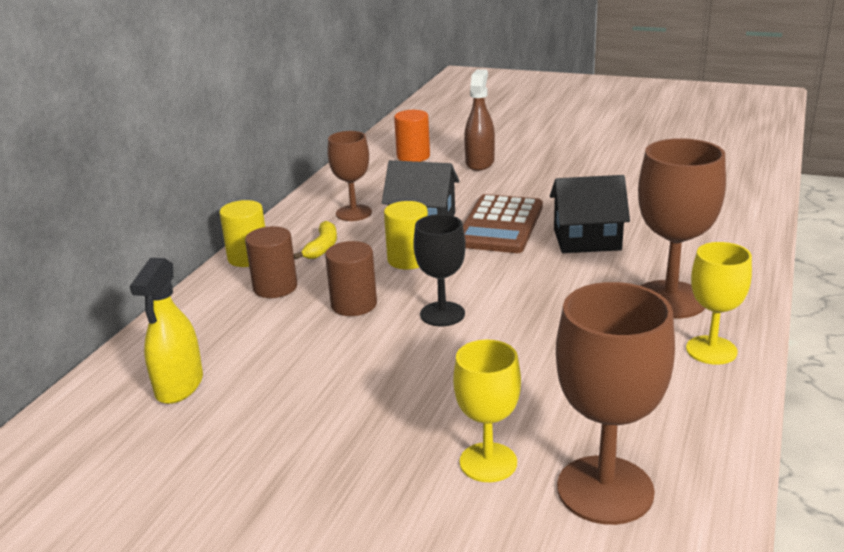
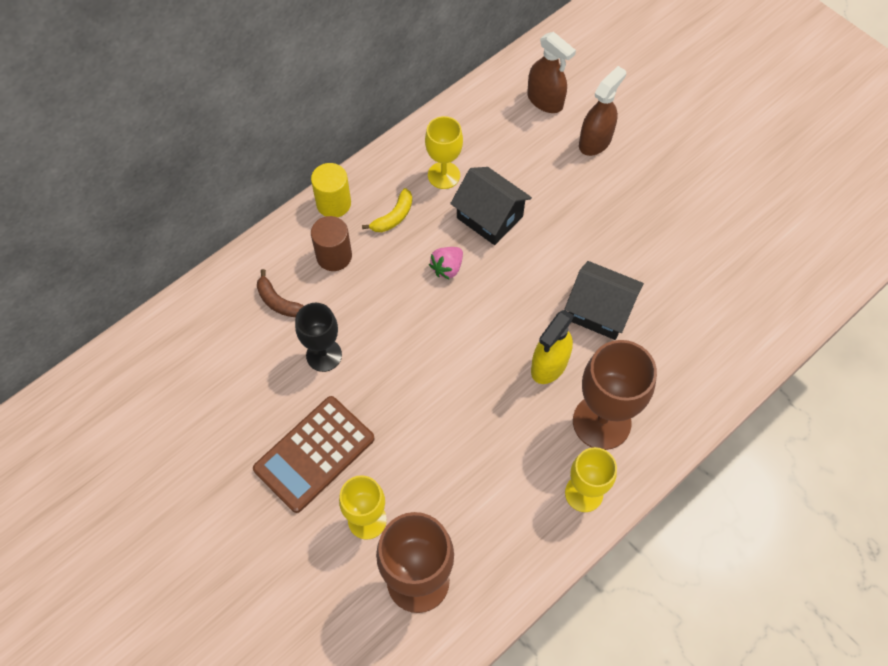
camera: 25 degrees right, 35 degrees up
yellow spray bottle [130,258,203,404] -> yellow spray bottle moved to [531,310,574,384]
brown cylinder [325,241,377,316] -> none
brown goblet [327,131,372,221] -> yellow goblet [425,116,463,189]
yellow cylinder [384,201,428,269] -> pink strawberry [429,247,463,280]
orange cylinder [394,110,430,162] -> brown spray bottle [527,32,576,113]
black goblet [413,214,466,326] -> black goblet moved to [295,303,342,372]
brown calculator [463,194,543,253] -> brown calculator moved to [253,396,375,513]
none -> brown banana [257,269,304,317]

